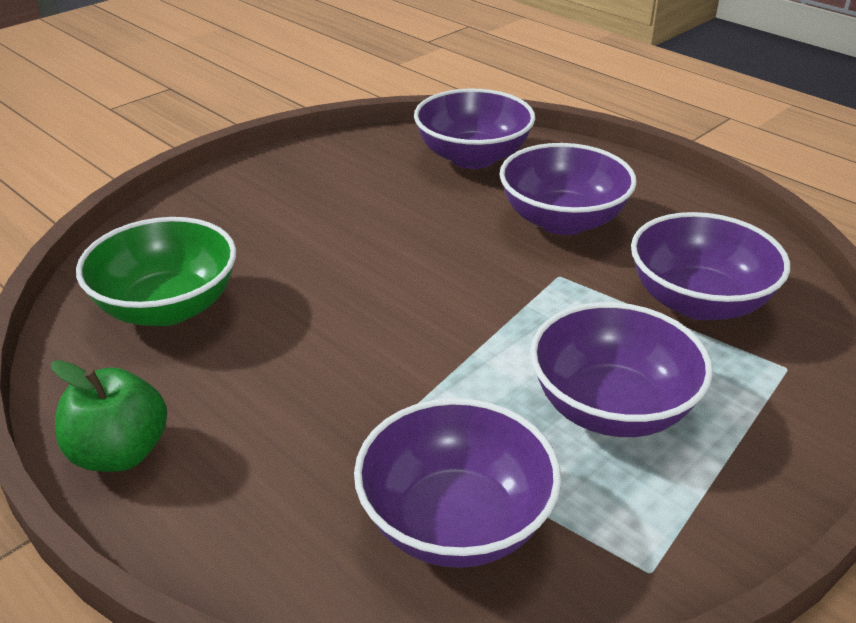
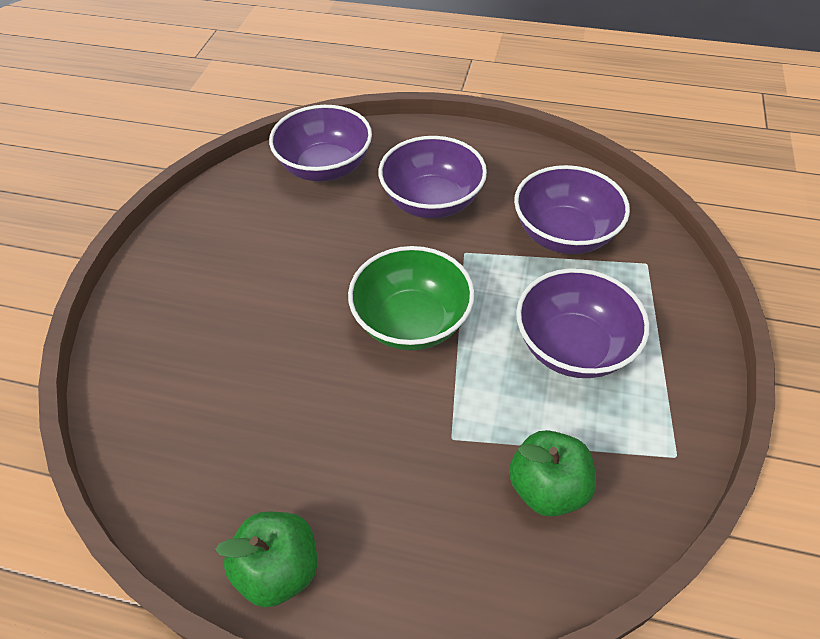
camera: 30 degrees left, 15 degrees up
green bowl [76,217,236,326] -> green bowl moved to [348,246,475,351]
purple bowl [354,398,561,568] -> green apple [509,430,596,517]

